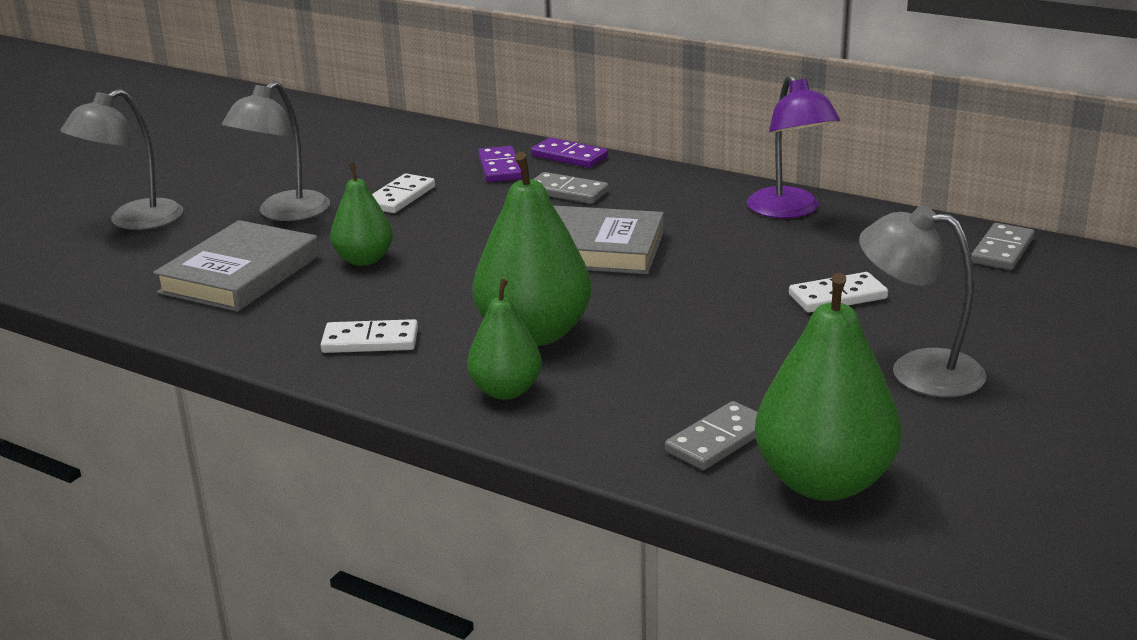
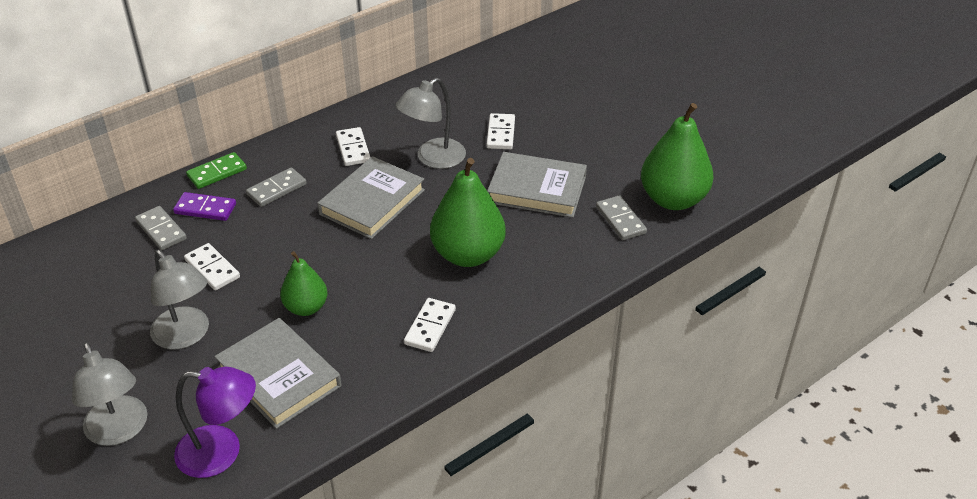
camera: 70 degrees left, 15 degrees up
green pear [467,279,542,400] -> none
purple domino [531,137,608,168] -> green domino [186,152,247,189]
purple lamp [747,75,840,218] -> purple lamp moved to [174,367,256,478]
grey lamp [859,205,986,397] -> grey lamp moved to [396,78,466,169]
grey domino [971,223,1035,270] -> grey domino moved to [135,206,187,250]
none -> white domino [336,127,371,166]
none -> grey book [487,152,587,218]

